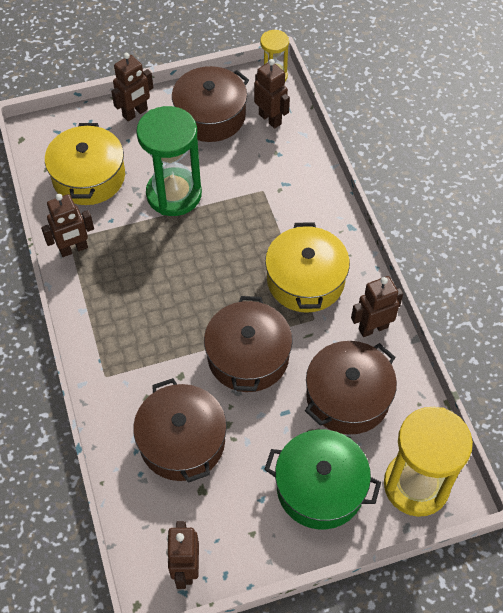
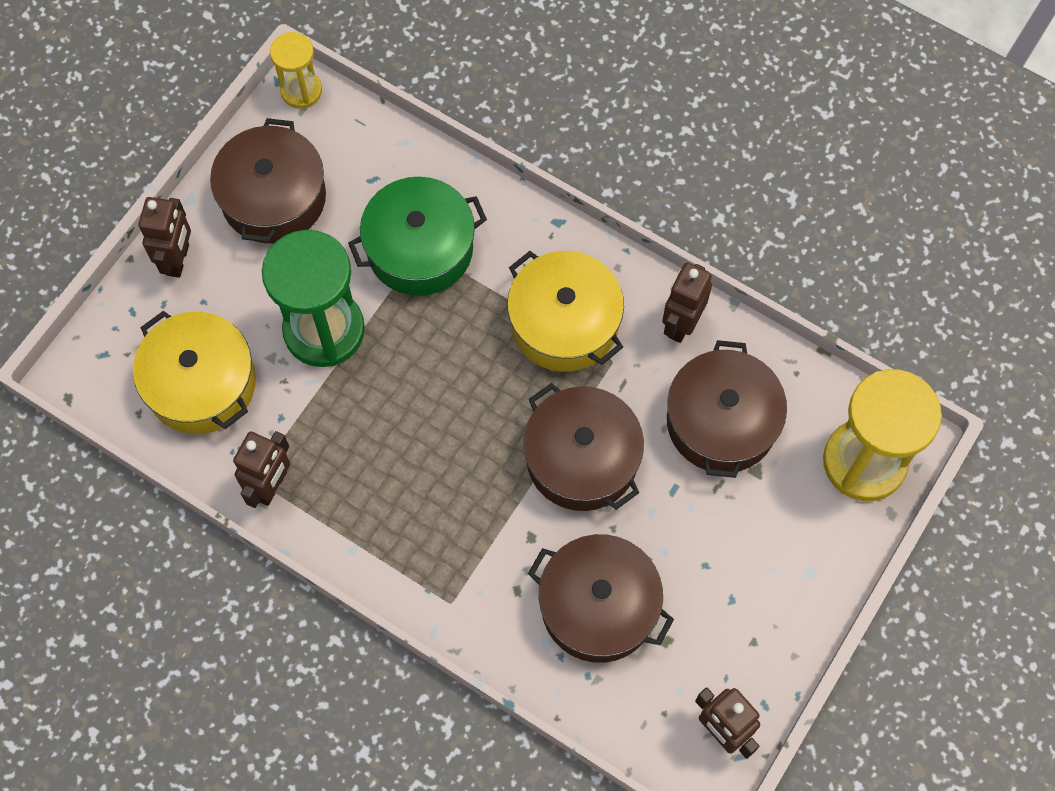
camera: 40 degrees left, 10 degrees up
brown robot [254,59,290,129] -> none
green pot [264,429,381,530] -> green pot moved to [348,177,487,296]

